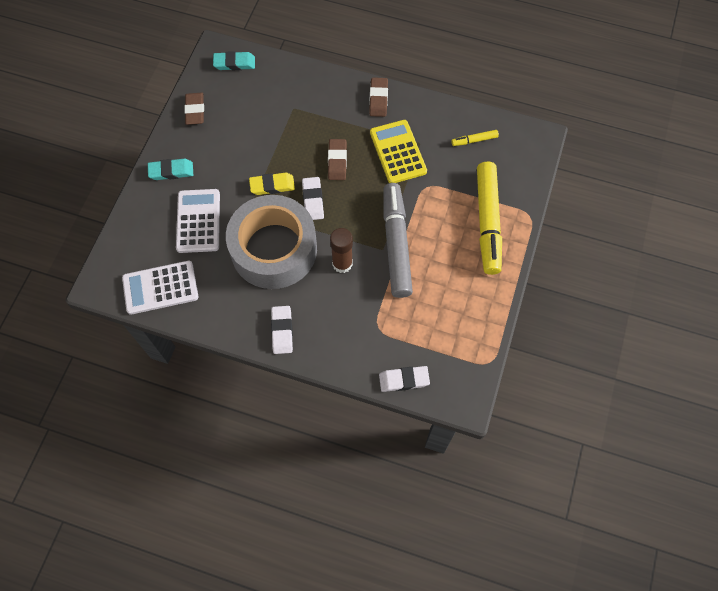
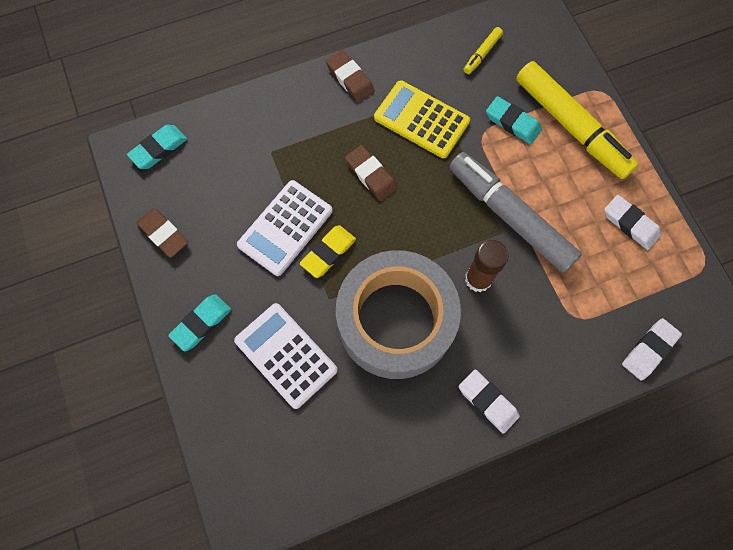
camera: 40 degrees left, 5 degrees up
white calculator [122,261,198,315] -> white calculator moved to [237,180,333,276]
white eraser [302,177,324,220] -> white eraser moved to [604,195,661,250]
none -> turquoise eraser [486,96,542,144]

